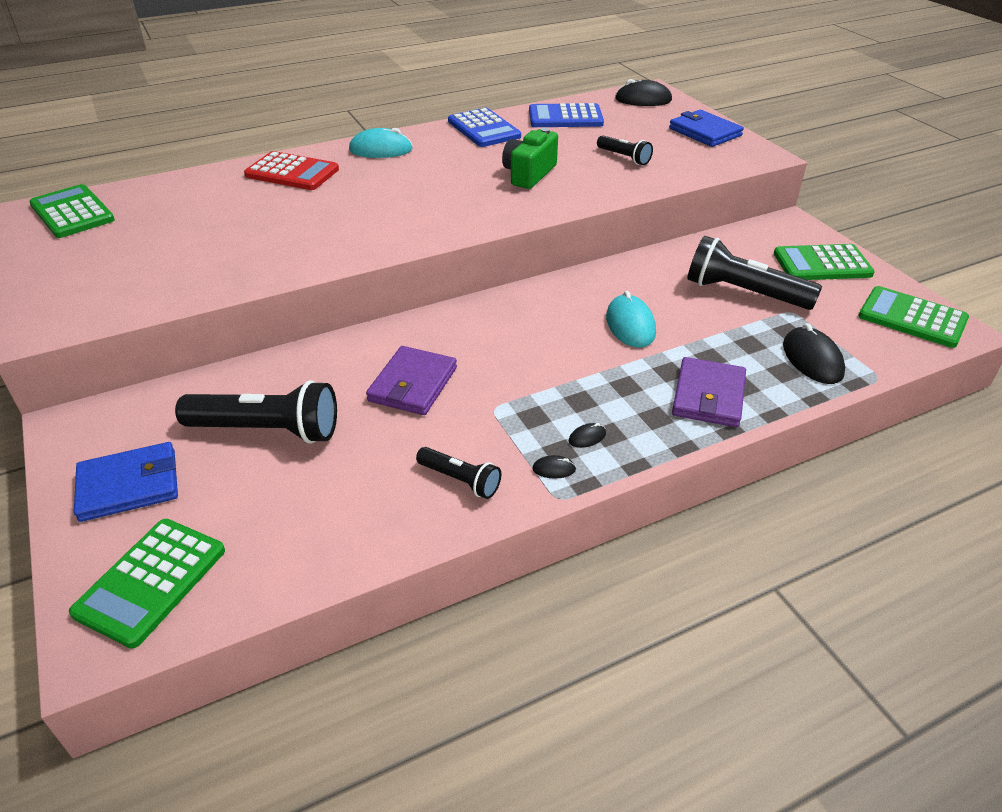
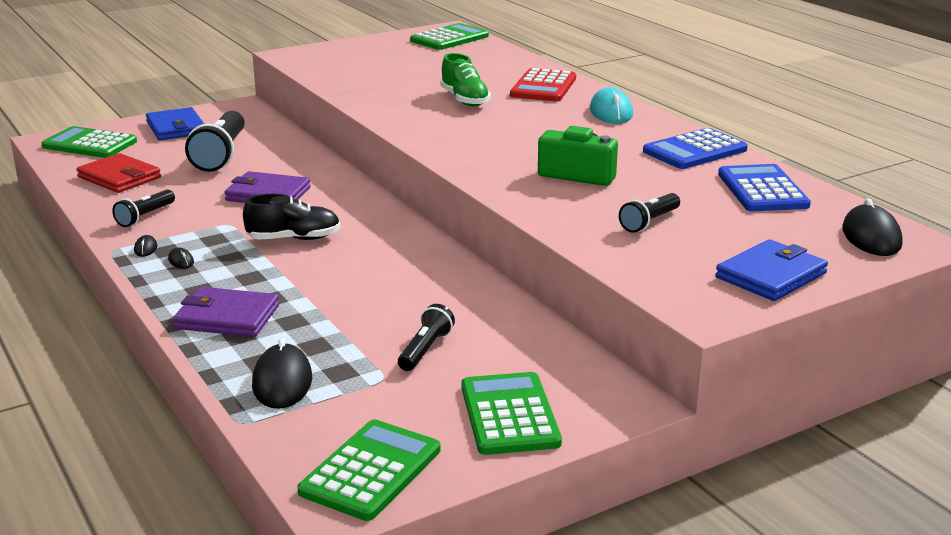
camera: 85 degrees right, 15 degrees down
turquoise mouse [606,291,656,348] -> none
black flashlight [687,236,822,310] -> black flashlight [398,304,455,371], size x0.54
black mouse [783,323,845,384] -> black mouse turned 75 degrees counterclockwise [252,338,312,409]
none -> red wallet [76,153,161,193]
none -> black shoe [243,194,340,240]
none -> green shoe [440,53,491,106]

